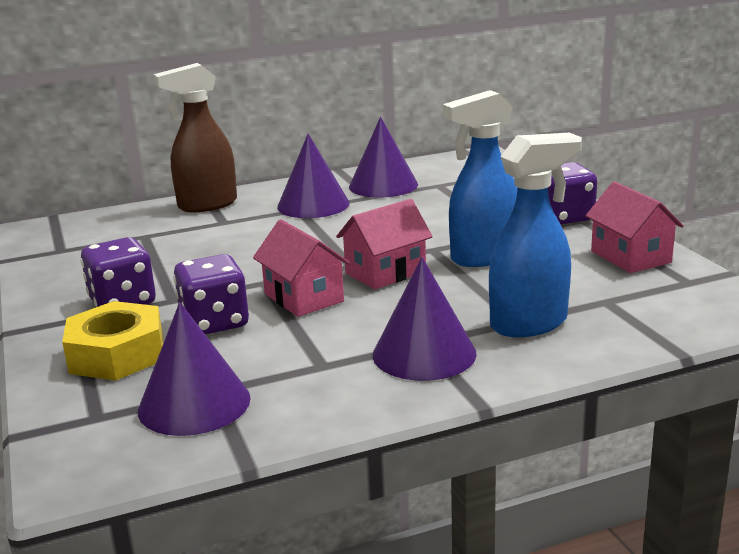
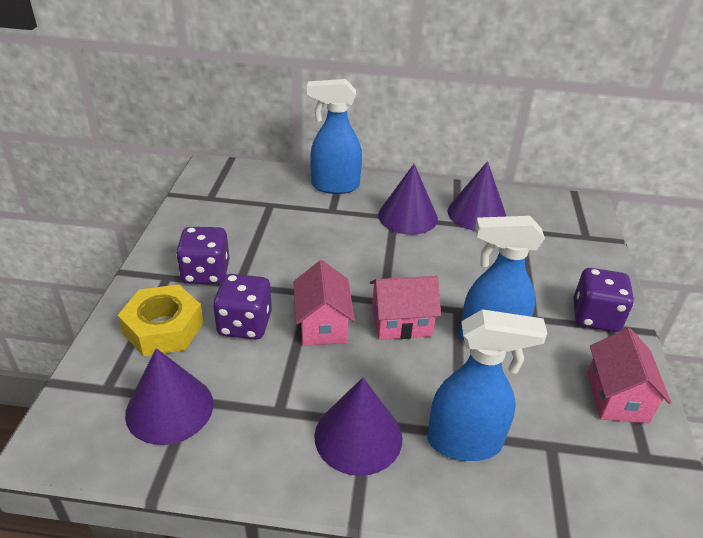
camera: 25 degrees right, 15 degrees up
brown spray bottle [154,63,237,212] -> blue spray bottle [307,79,362,194]

